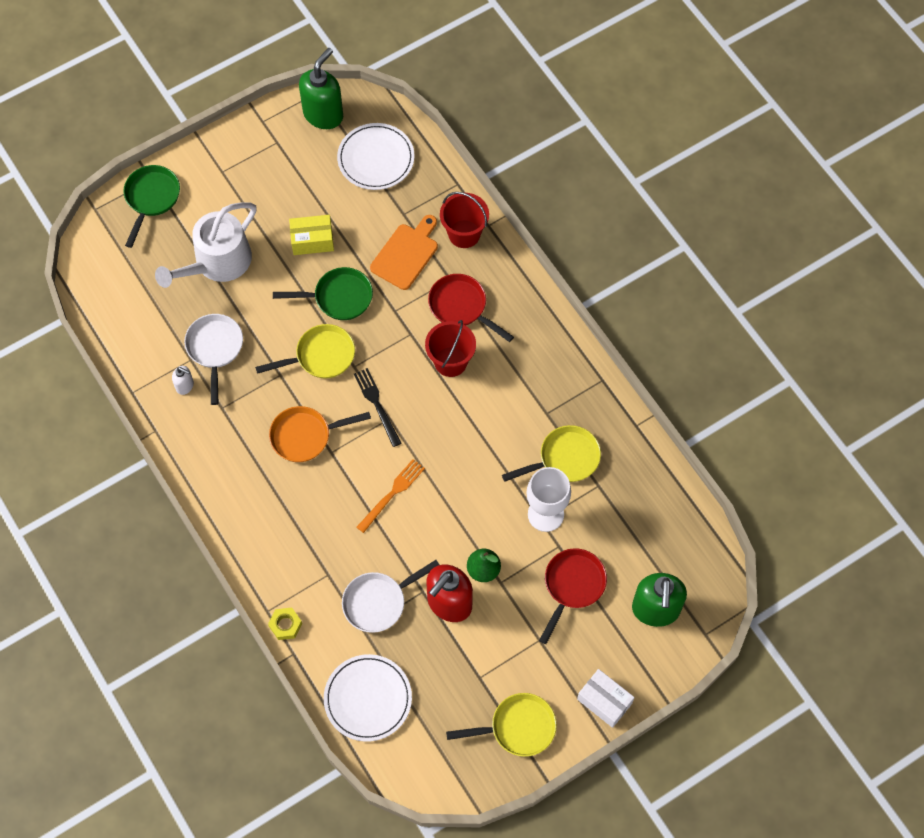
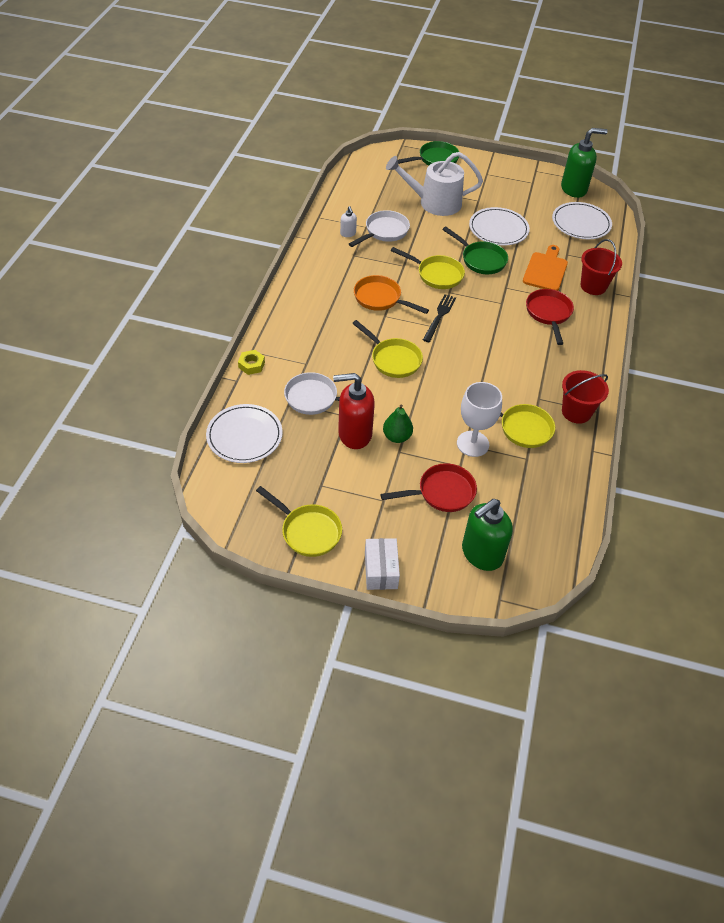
camera: 45 degrees right, 15 degrees down
yellow box [289,215,334,255] -> white plate [469,207,530,246]
orange fork [357,459,425,533] -> yellow pan [352,320,423,378]
orange cutting board [370,215,438,290] -> orange cutting board turned 60 degrees counterclockwise [523,245,568,291]
red bucket [425,320,476,377] -> red bucket moved to [562,370,609,424]

